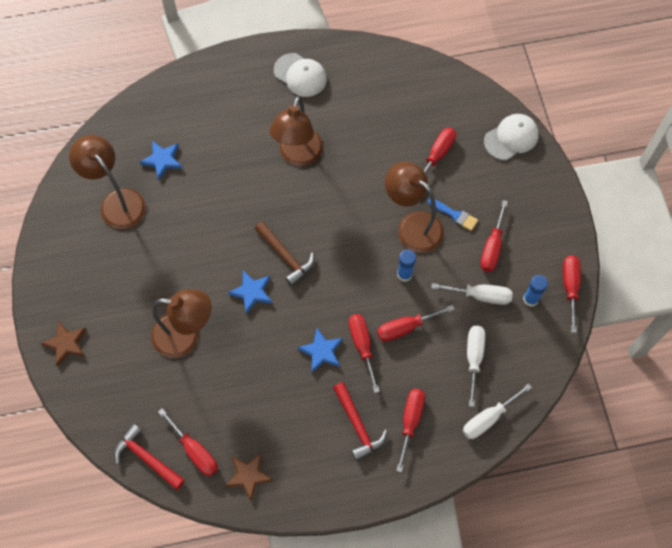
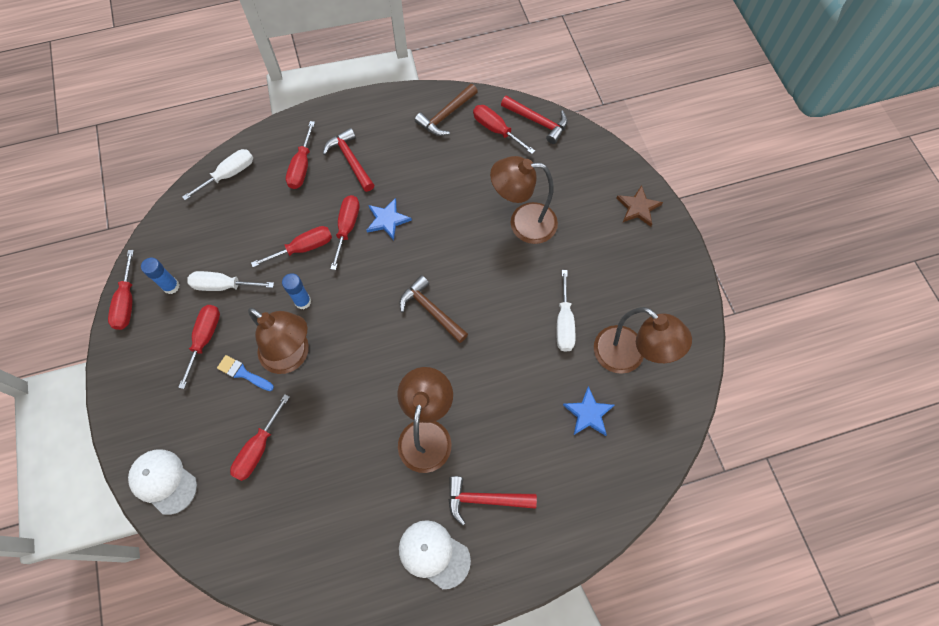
camera: 175 degrees right, 0 degrees up
brown star [225,453,274,501] -> brown hammer [415,84,478,136]
blue star [228,271,273,314] -> none
red screwdriver [349,314,380,393] -> red screwdriver turned 150 degrees counterclockwise [330,195,360,270]
white screwdriver [467,326,485,407] -> white screwdriver moved to [557,270,575,352]
white cap [484,114,539,160] -> white cap turned 75 degrees clockwise [128,450,197,515]
none -> red hammer [449,476,537,526]

